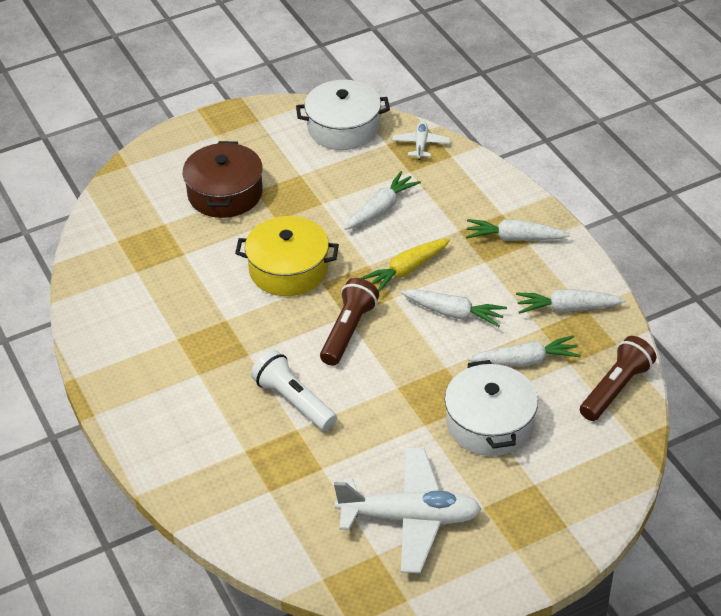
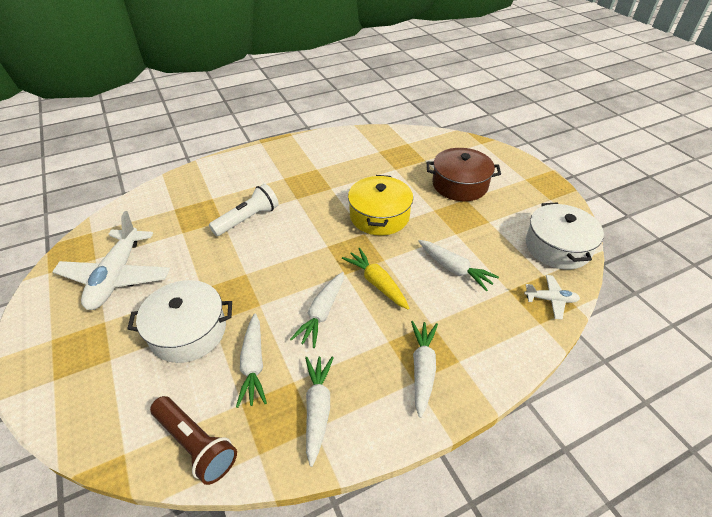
camera: 90 degrees right, 0 degrees up
brown flashlight [320,278,379,366] -> none

